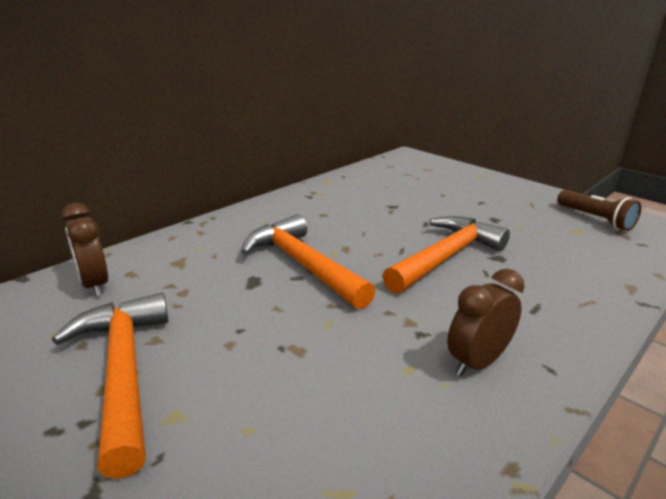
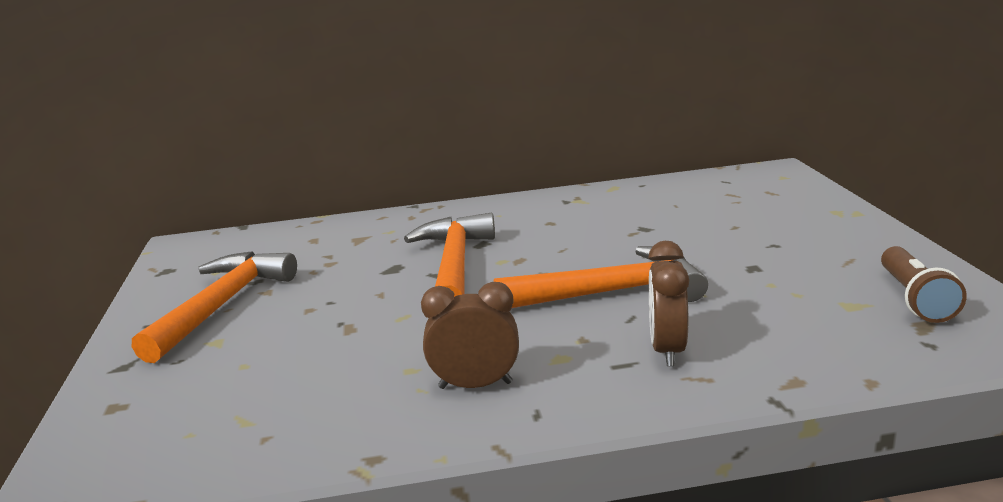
camera: 40 degrees right, 5 degrees down
brown clock [62,203,108,297] -> brown clock moved to [648,241,689,366]

